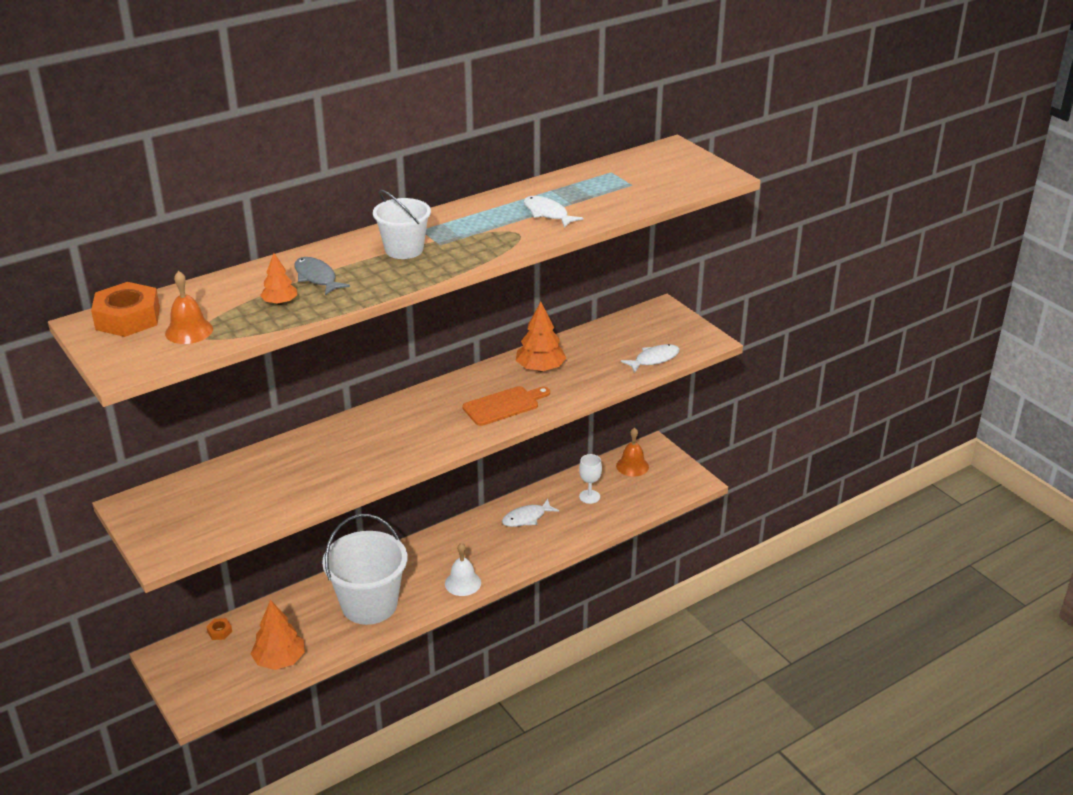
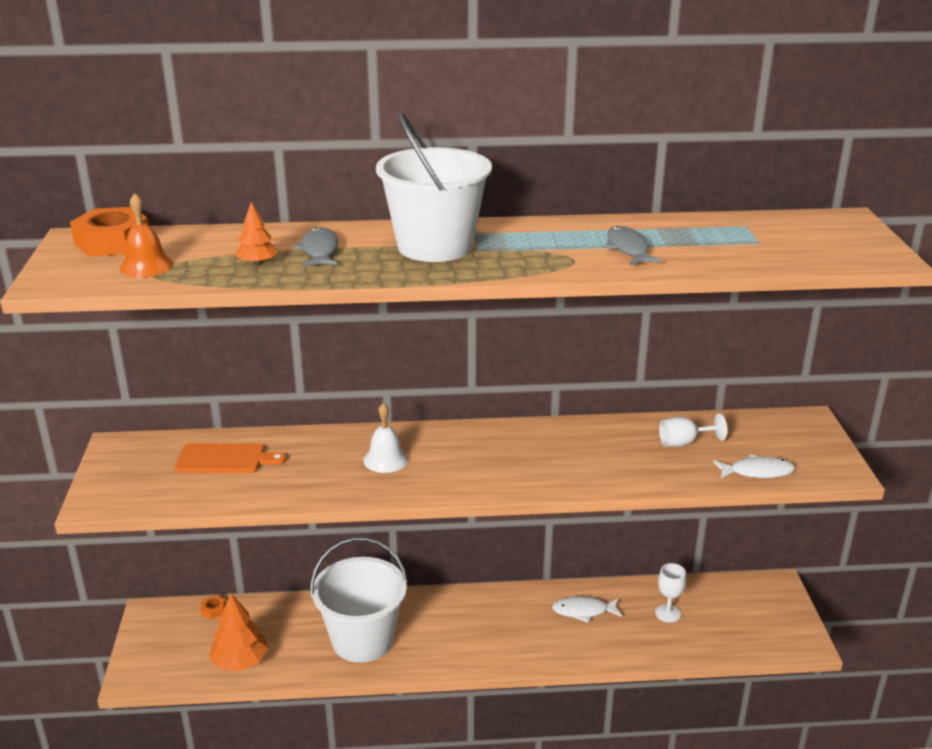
camera: 30 degrees right, 5 degrees down
white bucket [373,189,431,259] -> white bucket [376,113,492,262], size x1.66
white bell [445,543,481,596] -> white bell moved to [363,403,408,473]
orange cutting board [462,386,550,426] -> orange cutting board moved to [175,443,286,473]
orange tree [516,302,566,372] -> none
white fish [524,196,584,228] -> grey fish [605,226,662,265]
orange bell [616,427,649,477] -> none
none -> white goblet [659,413,727,447]

